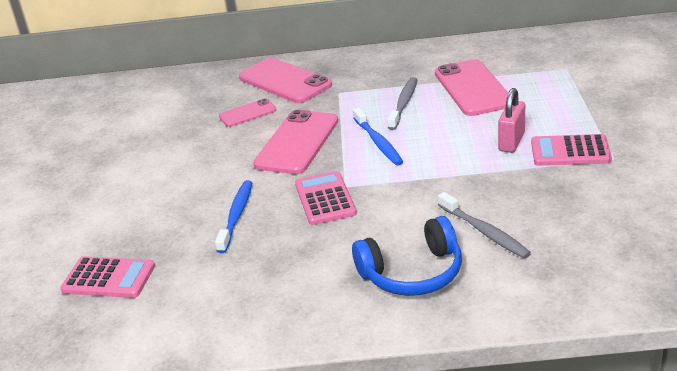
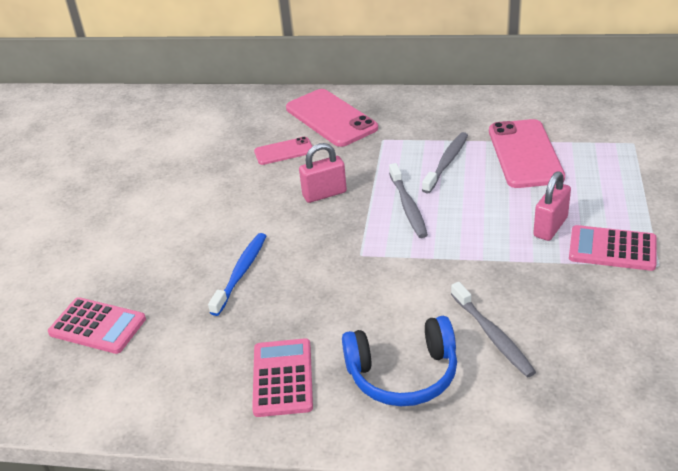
camera: 10 degrees right, 5 degrees up
pink phone [253,110,338,174] -> pink padlock [299,143,347,203]
pink calculator [295,171,357,225] -> pink calculator moved to [252,338,313,417]
blue toothbrush [353,108,403,166] -> grey toothbrush [389,163,428,238]

